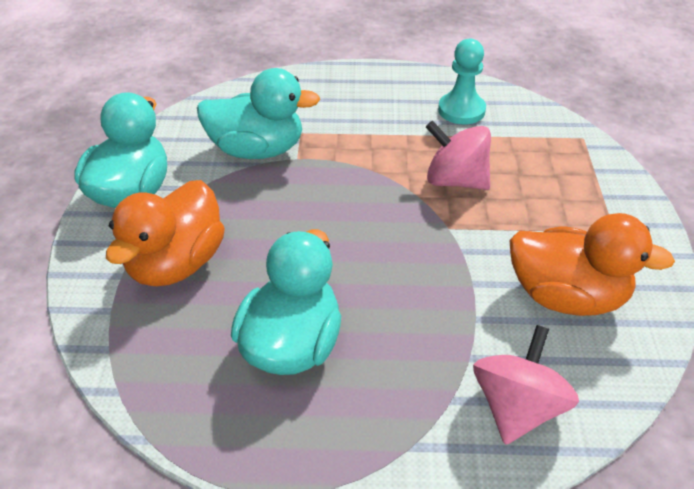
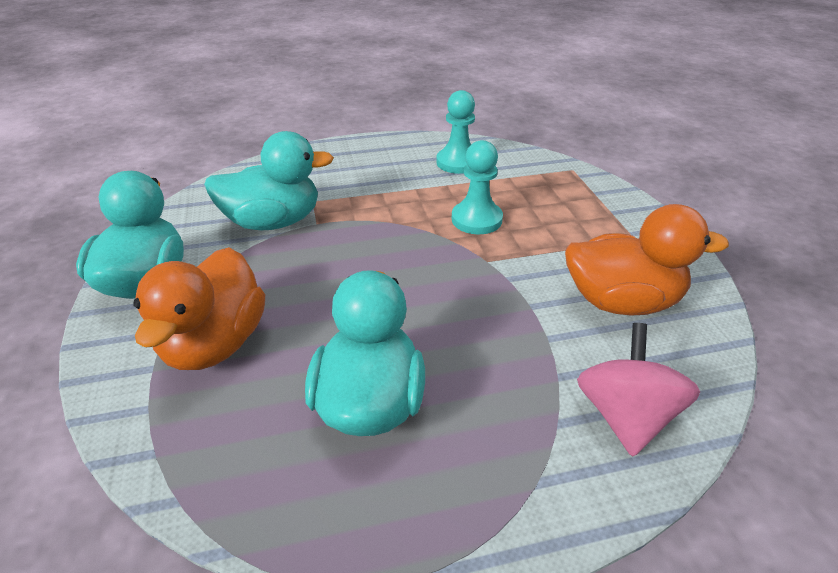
camera: 15 degrees left, 5 degrees down
pink spinning top [426,121,491,190] -> turquoise pawn [452,140,503,234]

